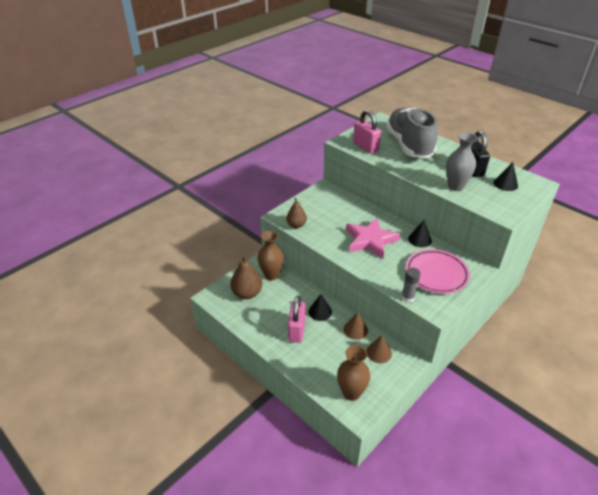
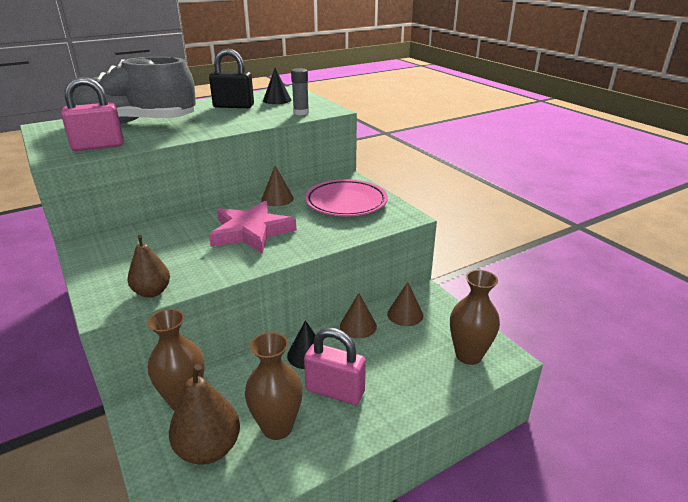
camera: 75 degrees left, 10 degrees down
grey glue stick [402,268,421,302] -> grey glue stick moved to [291,68,309,115]
black cone [408,220,432,247] -> brown cone [261,166,294,206]
grey vase [446,132,477,191] -> none
none -> brown vase [245,332,303,440]

